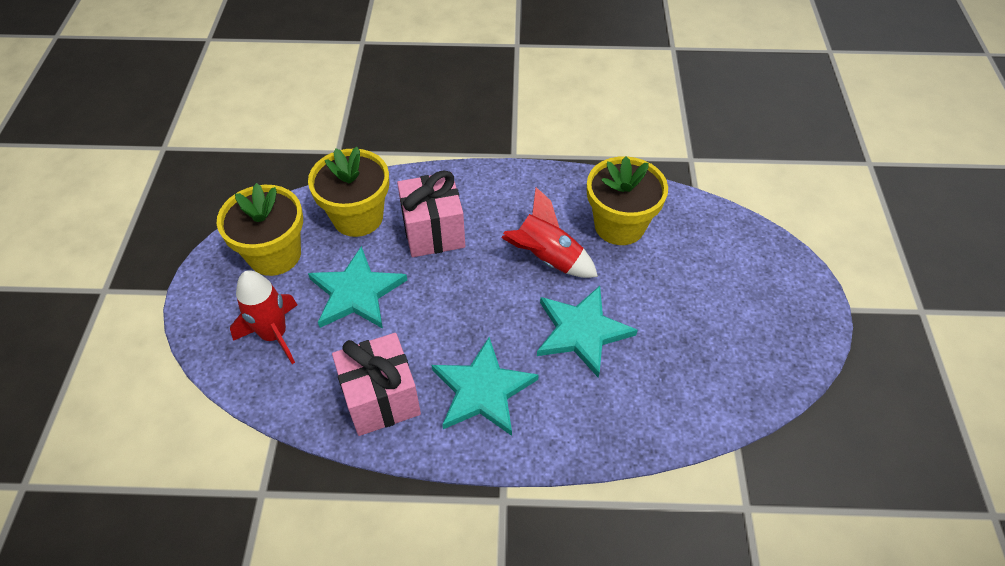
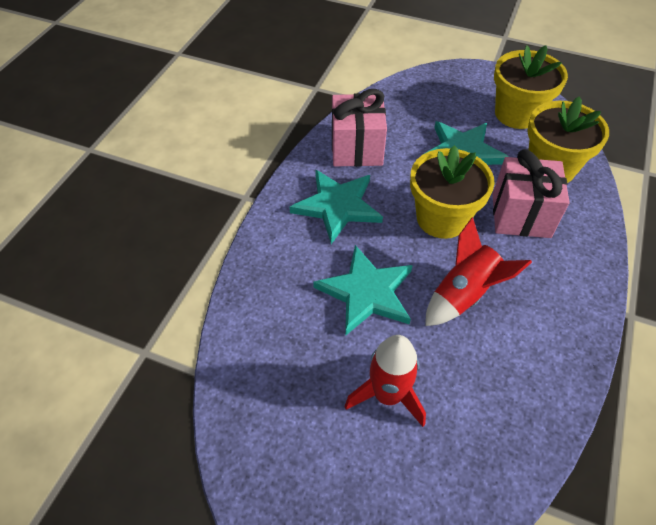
camera: 110 degrees right, 0 degrees up
red rocket [230,270,297,364] -> red rocket moved to [344,335,426,427]
yellow flower pot [587,156,668,245] -> yellow flower pot moved to [410,145,495,239]

